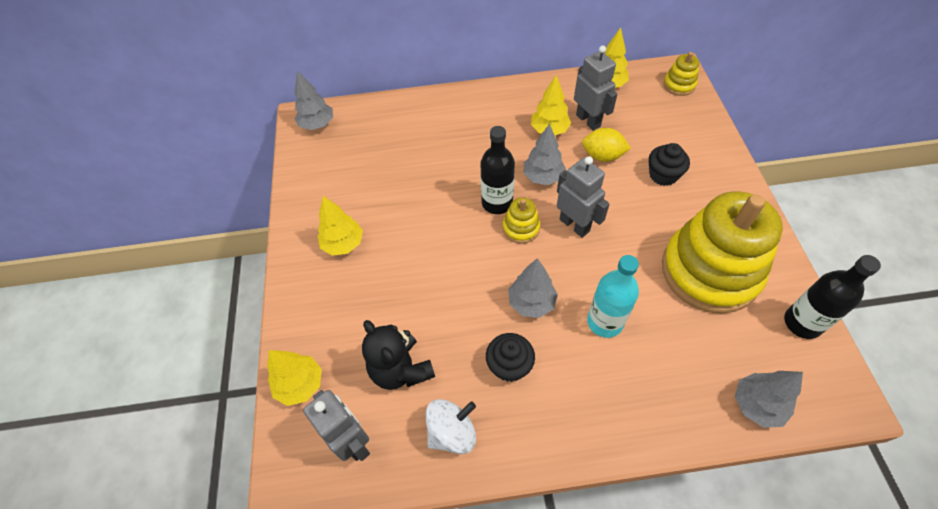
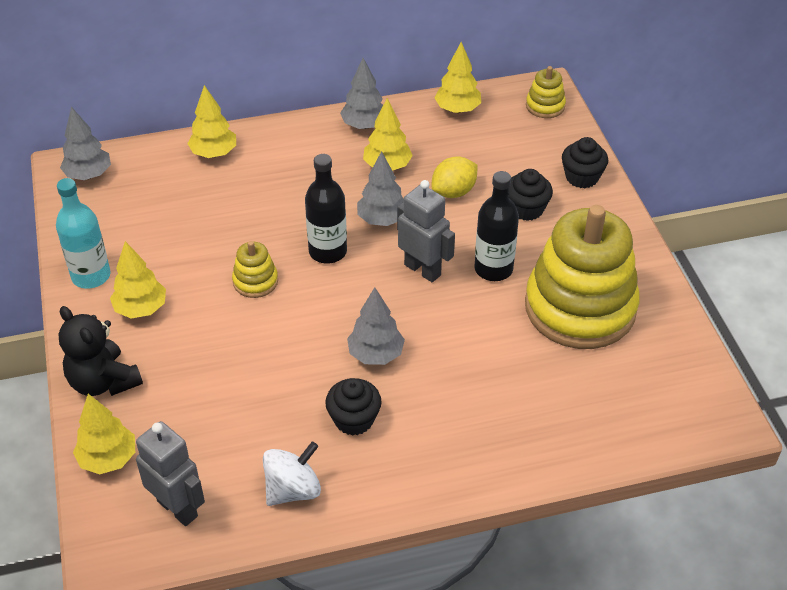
camera: 10 degrees left, 10 degrees down
black teddy bear [362,320,435,390] -> black teddy bear moved to [59,306,143,396]
yellow stacking toy [503,198,540,244] -> yellow stacking toy moved to [232,241,278,298]
grey robot [574,46,618,131] -> none
yellow lemon [582,128,631,162] -> yellow lemon turned 45 degrees counterclockwise [431,156,478,198]
turquoise bottle [587,255,639,338] -> turquoise bottle moved to [56,178,111,289]
grey tree [735,371,803,428] -> grey tree moved to [340,58,383,129]
black bottle [784,255,881,339] -> black bottle moved to [474,171,519,281]
none -> yellow tree [187,85,236,158]
none -> black cupcake [562,137,608,188]

